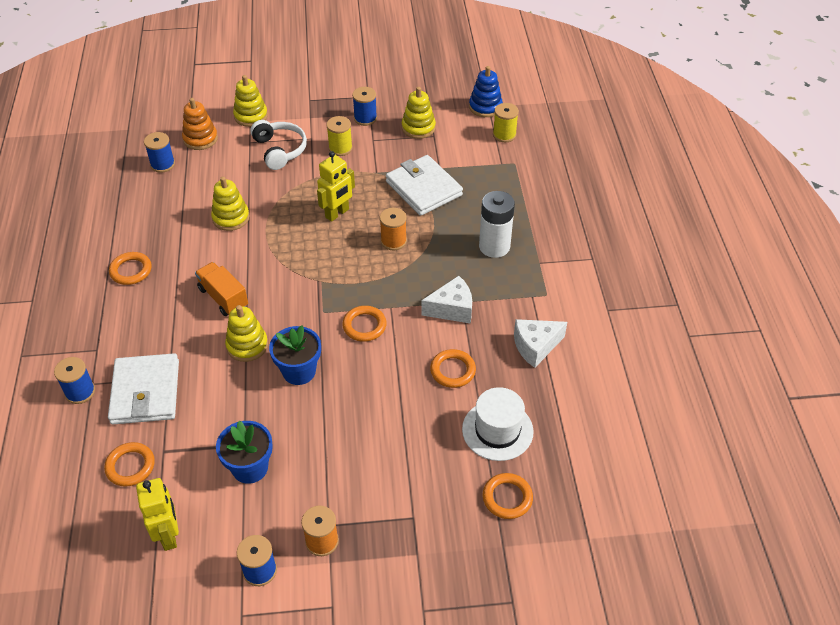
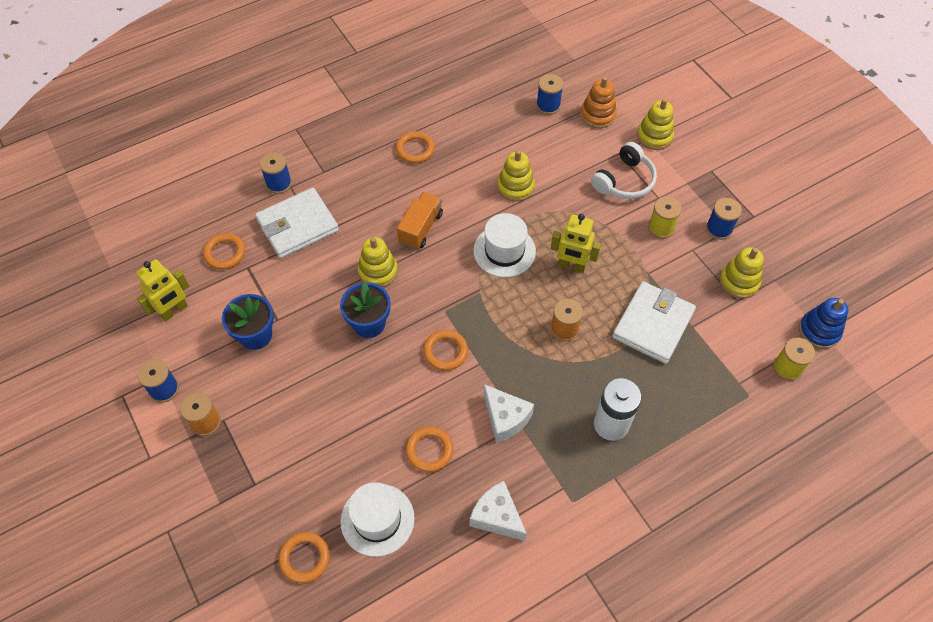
camera: 65 degrees right, 10 degrees up
none -> white hat [473,213,536,277]

